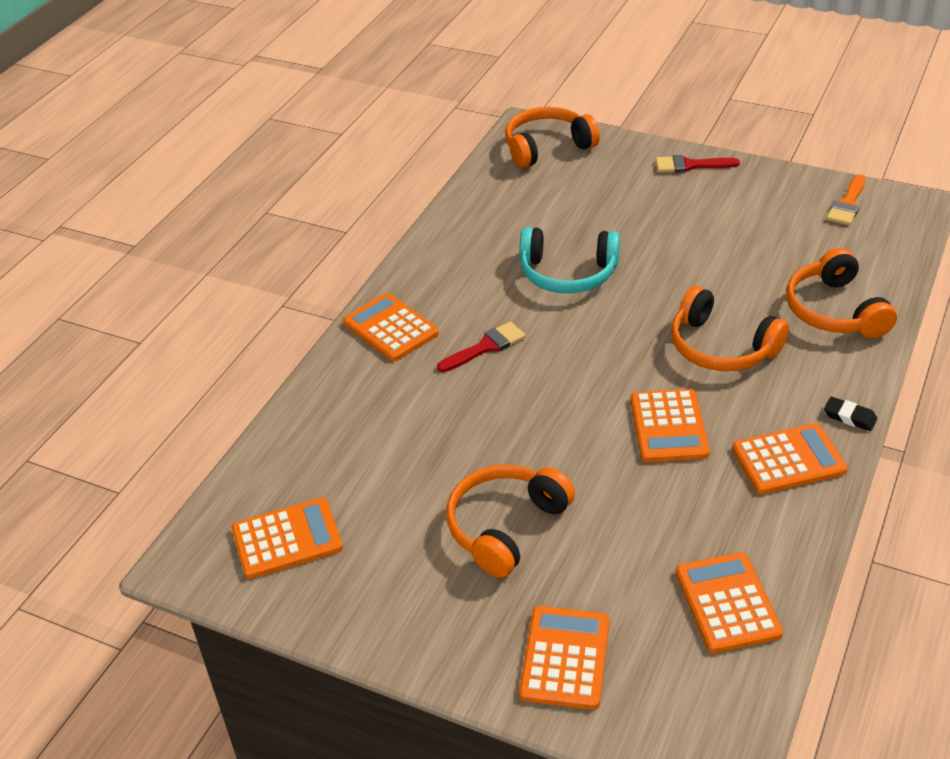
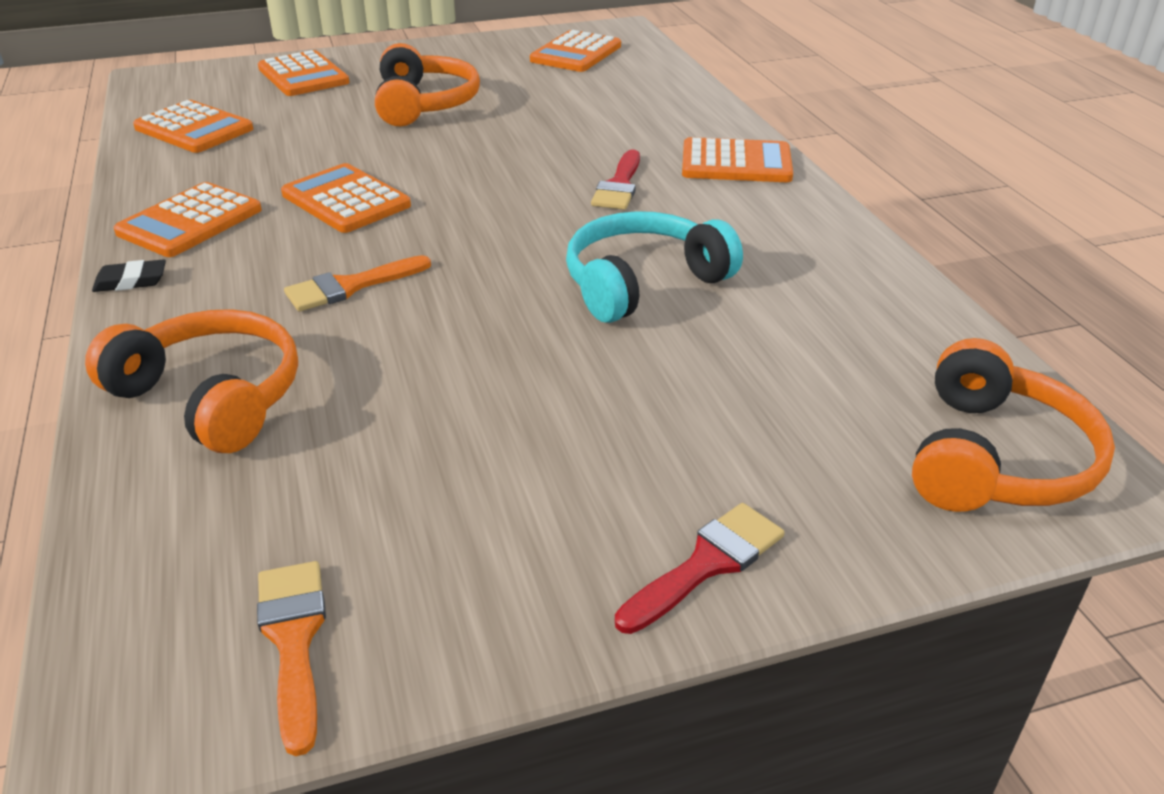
camera: 135 degrees right, 5 degrees down
orange headphones [671,286,789,371] -> orange brush [284,255,431,311]

